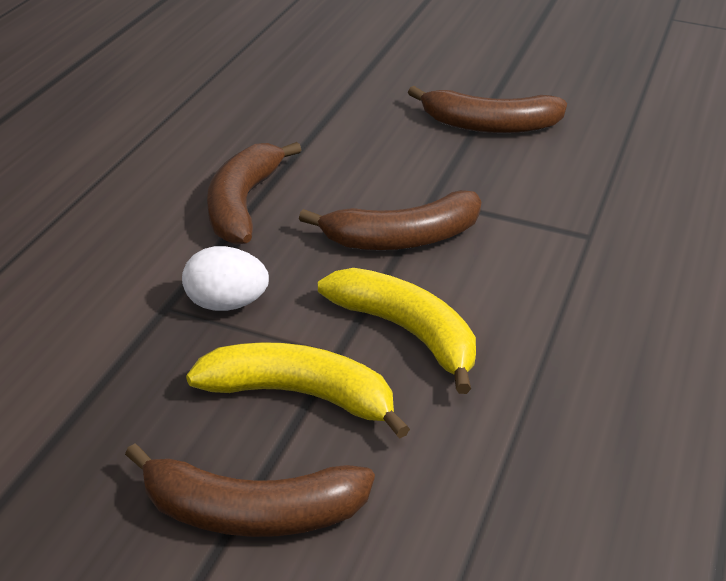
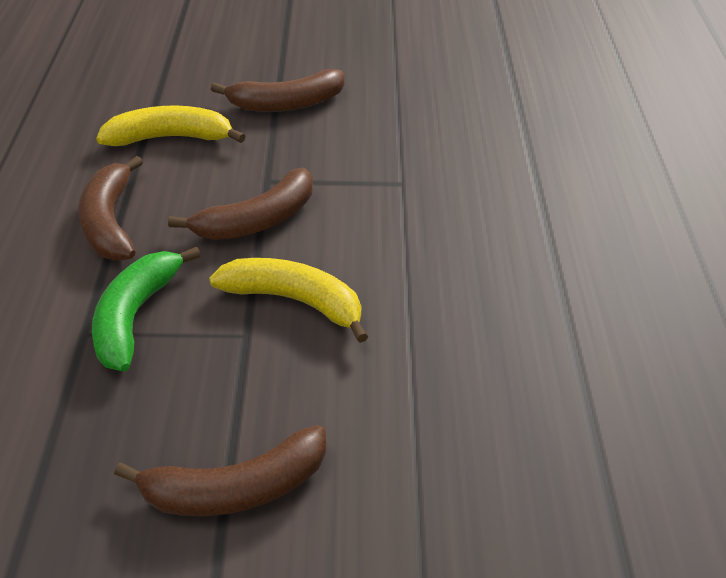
camera: 20 degrees left, 5 degrees up
white egg [182,246,269,311] -> green banana [92,246,201,371]
yellow banana [186,342,410,439] -> yellow banana moved to [96,105,246,146]

